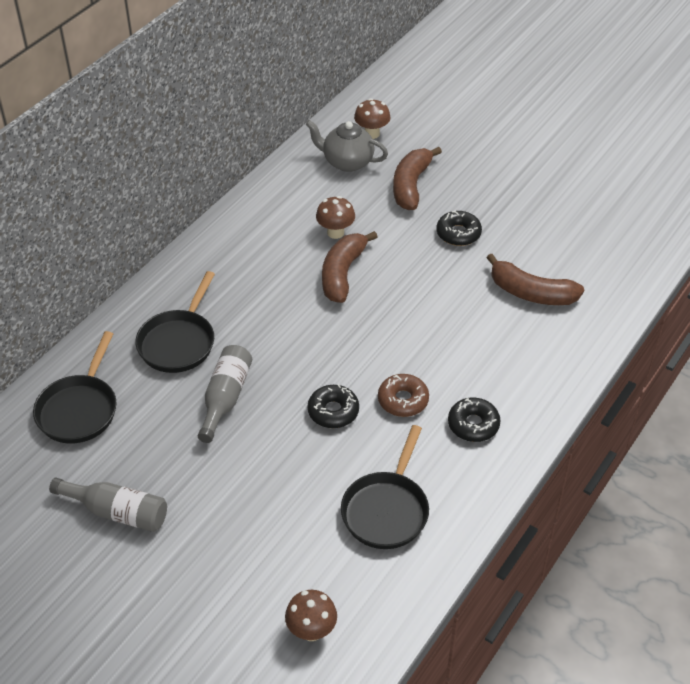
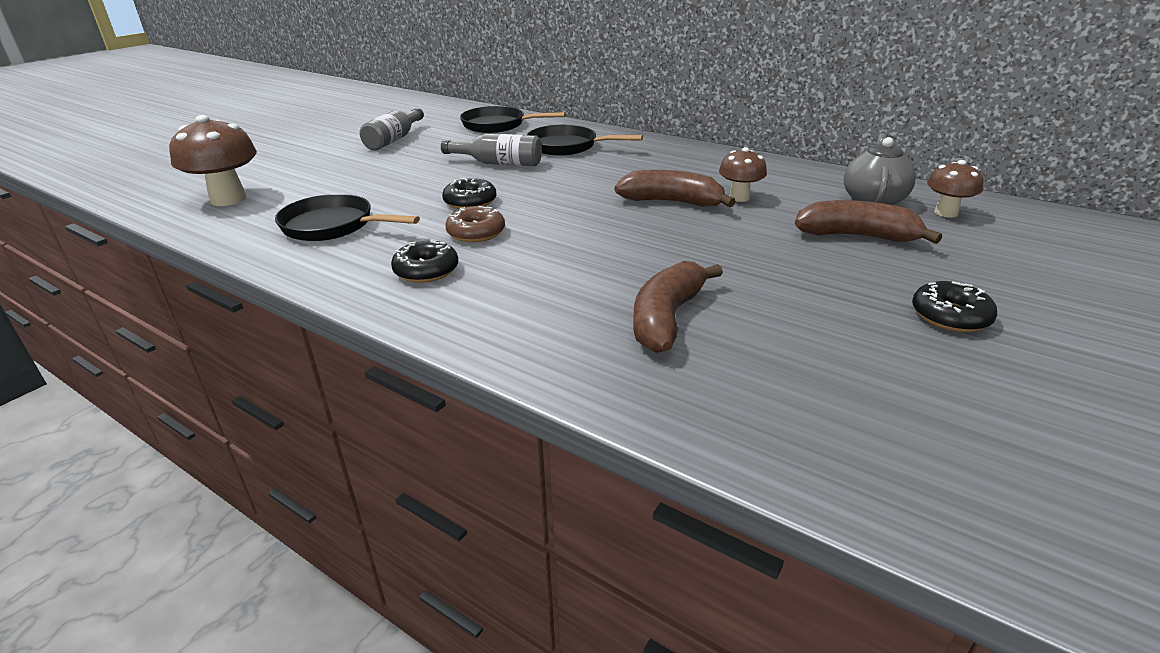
camera: 90 degrees right, 15 degrees down
brown mushroom [285,590,337,641] -> brown mushroom [169,115,257,206], size x1.67
black donut [437,210,482,246] -> black donut moved to [912,281,997,332]

